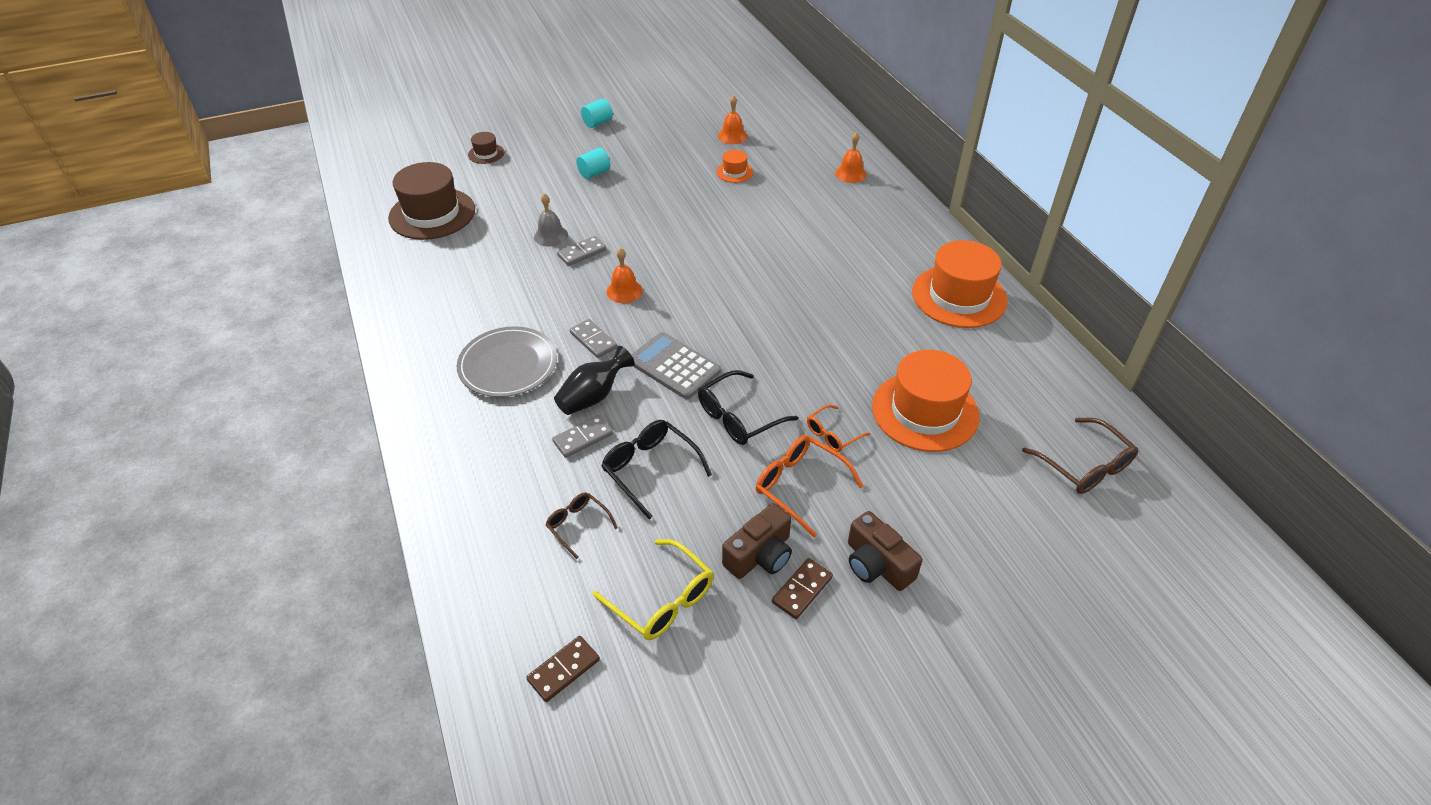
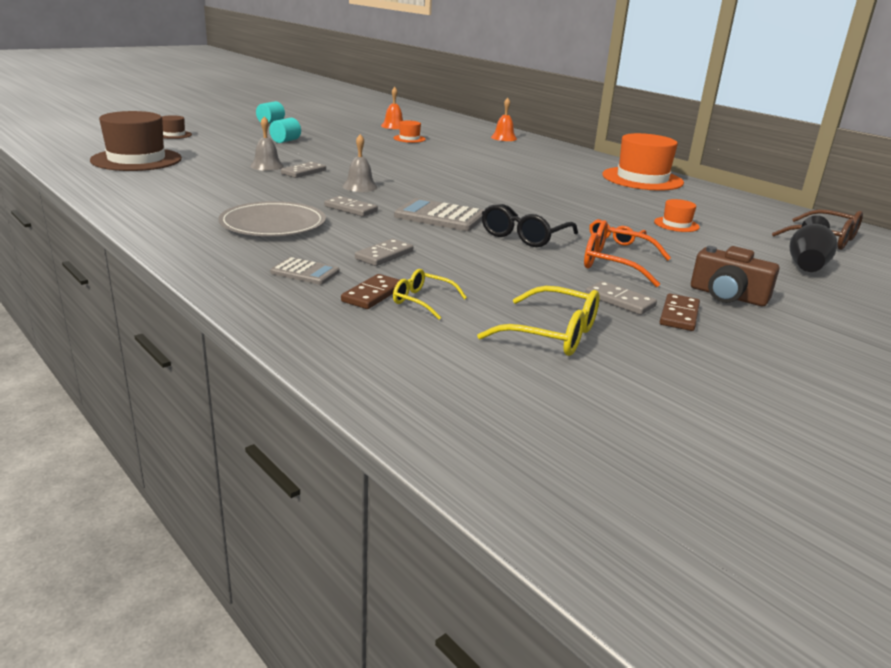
camera: 20 degrees left, 20 degrees down
brown domino [526,636,600,702] -> brown domino moved to [341,274,400,309]
brown glasses [546,493,618,559] -> yellow glasses [393,269,467,320]
black vase [554,346,635,415] -> black vase moved to [790,215,838,272]
black glasses [601,420,712,519] -> none
orange bell [606,248,643,303] -> grey bell [342,134,378,192]
brown camera [722,503,792,579] -> grey domino [585,281,657,315]
orange hat [872,350,979,452] -> orange hat [654,199,700,232], size x0.46
none -> grey calculator [270,257,340,285]

